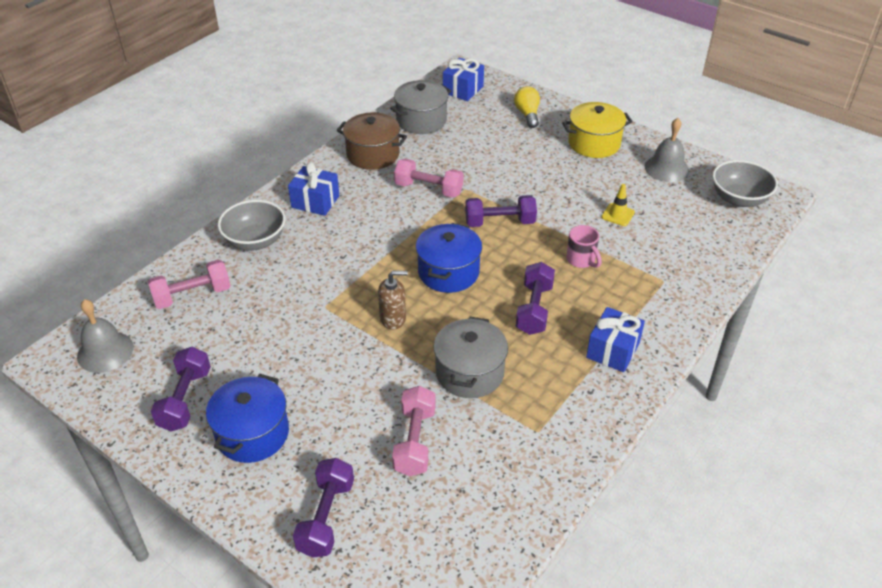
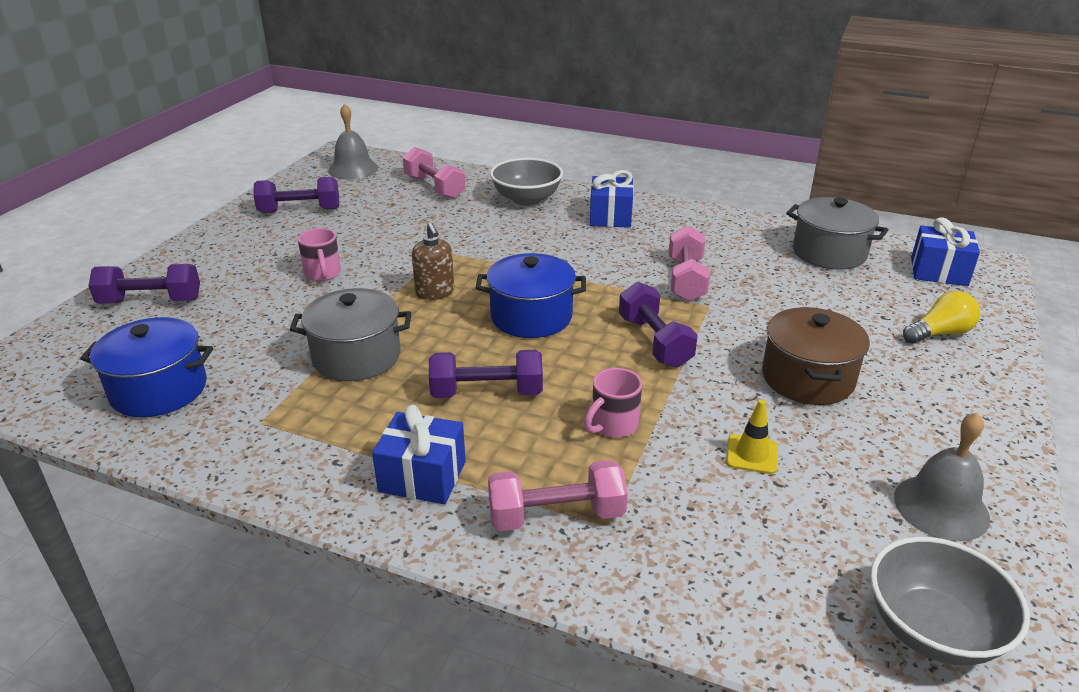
camera: 75 degrees right, 10 degrees down
blue pot [206,374,289,463] -> blue pot moved to [80,317,213,417]
brown pot [337,112,407,170] -> brown pot moved to [762,307,870,405]
pink dumbbell [392,386,436,476] -> pink dumbbell moved to [488,460,628,531]
yellow pot [562,102,633,158] -> none
none -> pink mug [298,228,341,281]

